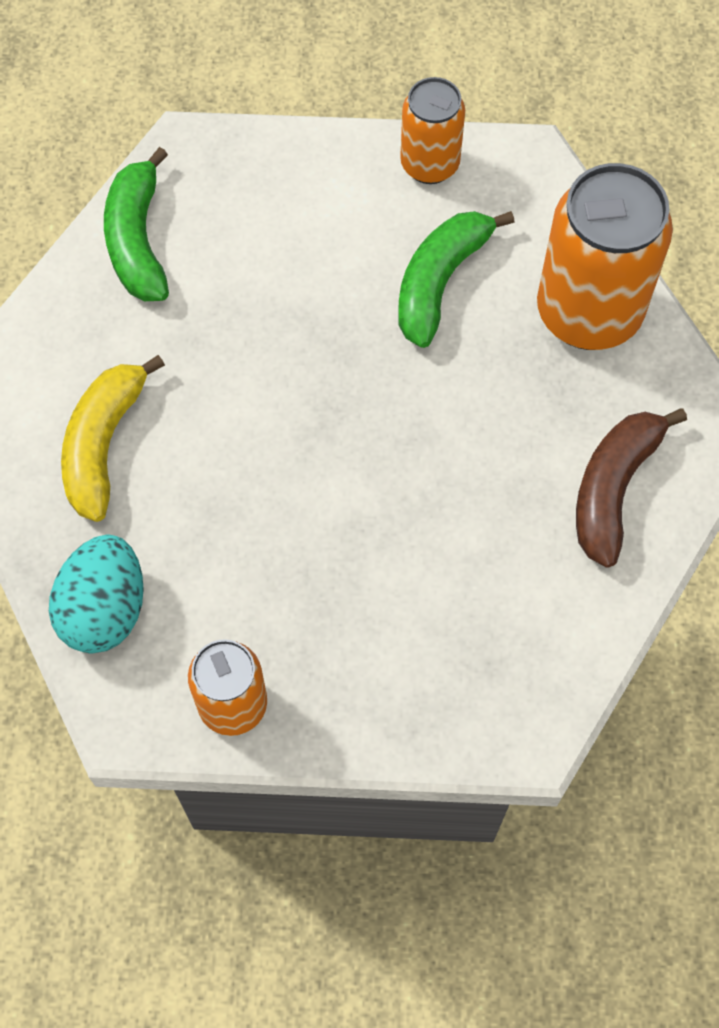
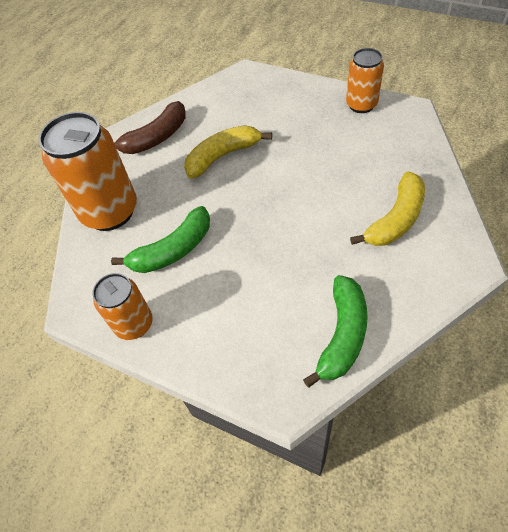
camera: 150 degrees left, 10 degrees down
turquoise egg [49,534,144,654] -> none
none -> yellow banana [184,125,272,179]

